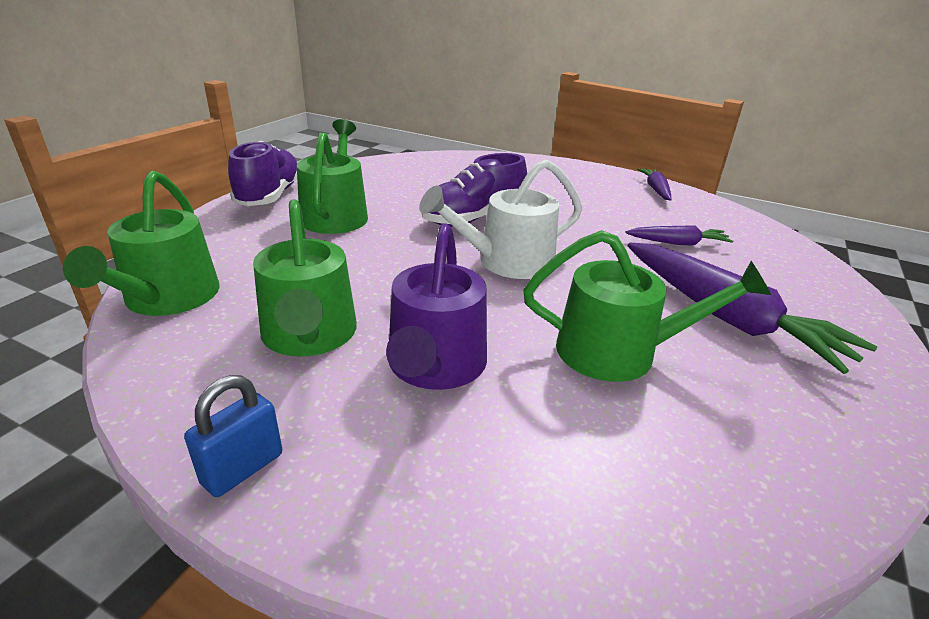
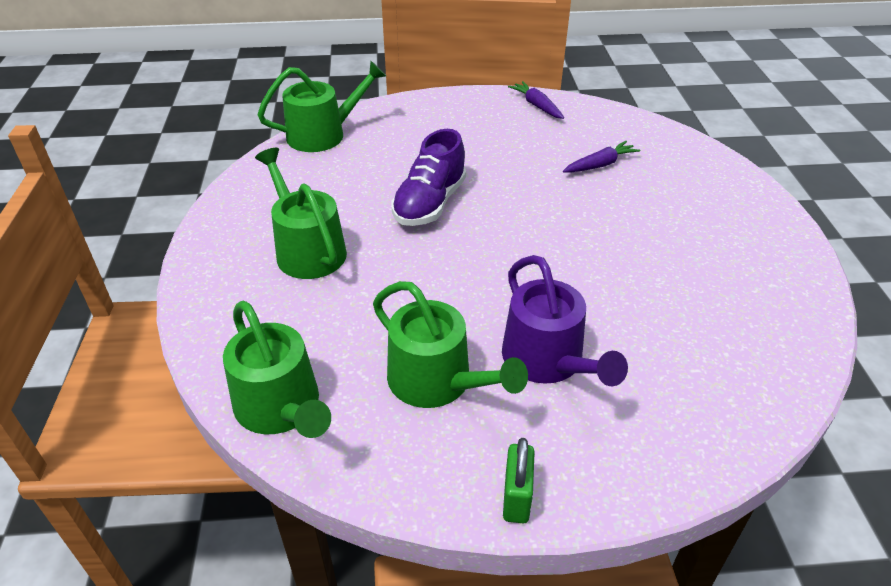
camera: 30 degrees left, 10 degrees up
blue padlock [184,375,282,497] -> green padlock [503,438,535,523]
purple shoe [228,141,297,206] -> none
white watering can [419,159,582,279] -> none
green watering can [523,230,771,382] -> green watering can moved to [257,61,386,152]
purple carrot [628,243,877,374] -> none

